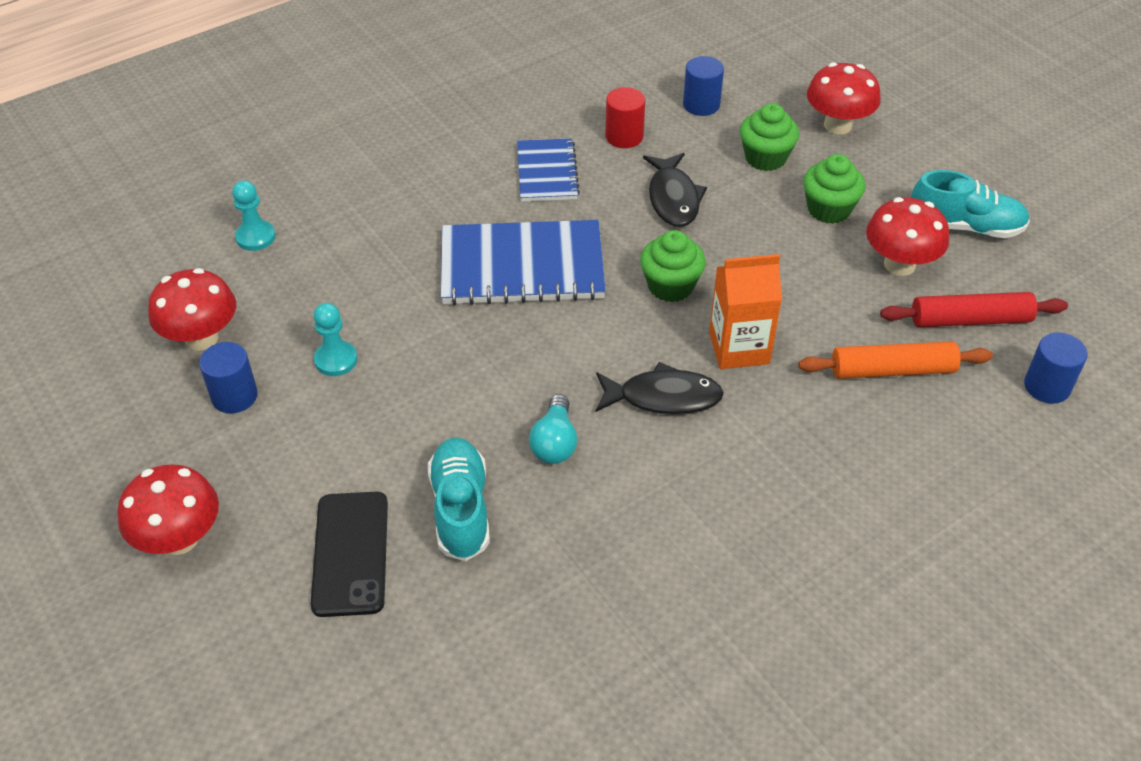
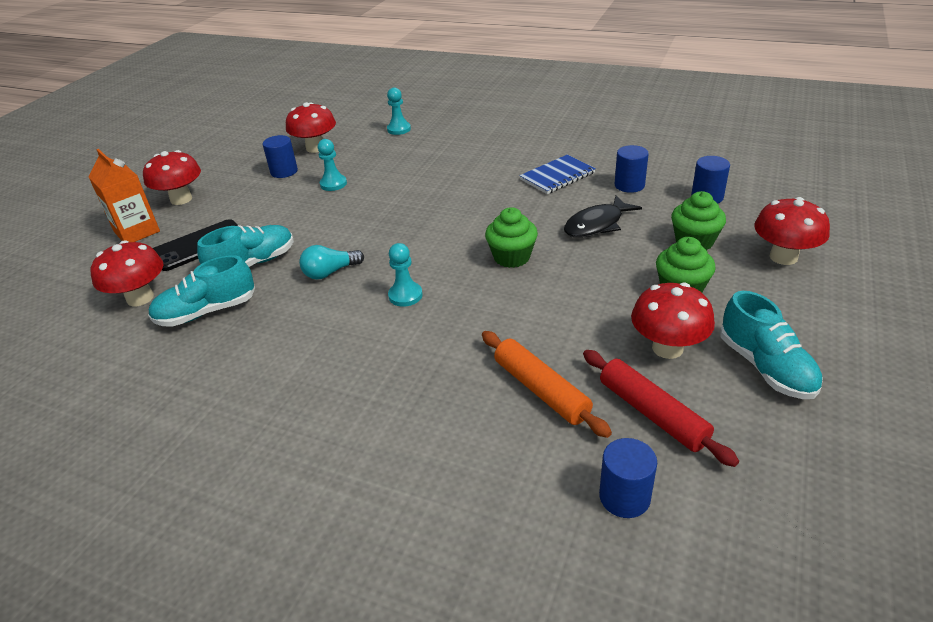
camera: 60 degrees right, 10 degrees down
blue notebook [441,220,606,306] -> none
black fish [596,362,724,415] -> turquoise pawn [388,243,422,307]
red cylinder [605,87,645,148] -> blue cylinder [615,145,649,193]
orange carton [709,254,782,369] -> orange carton moved to [89,149,160,242]
none -> red mushroom [91,240,163,306]
none -> turquoise shoe [148,255,255,327]

